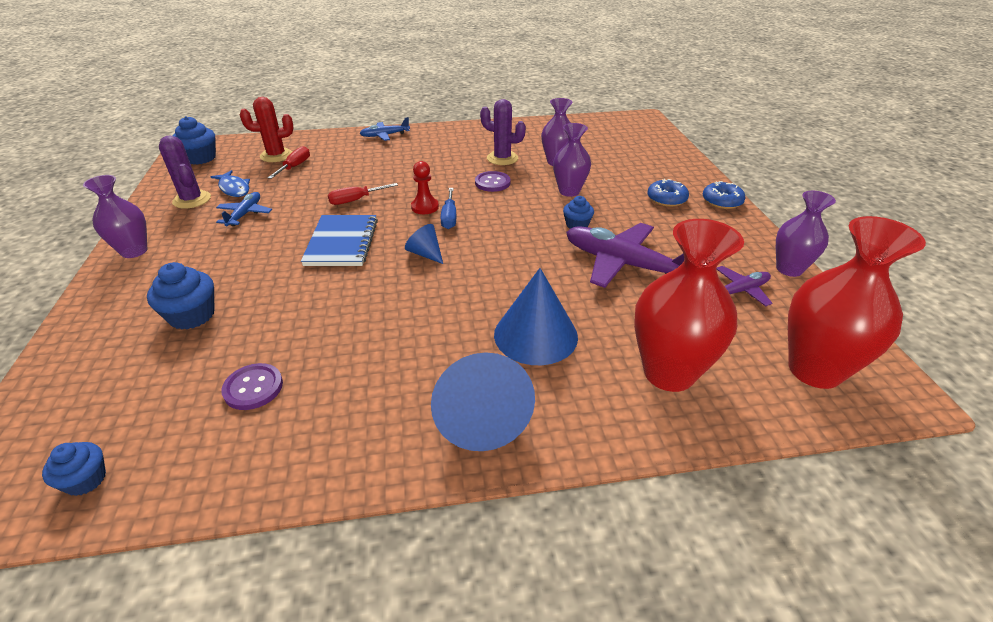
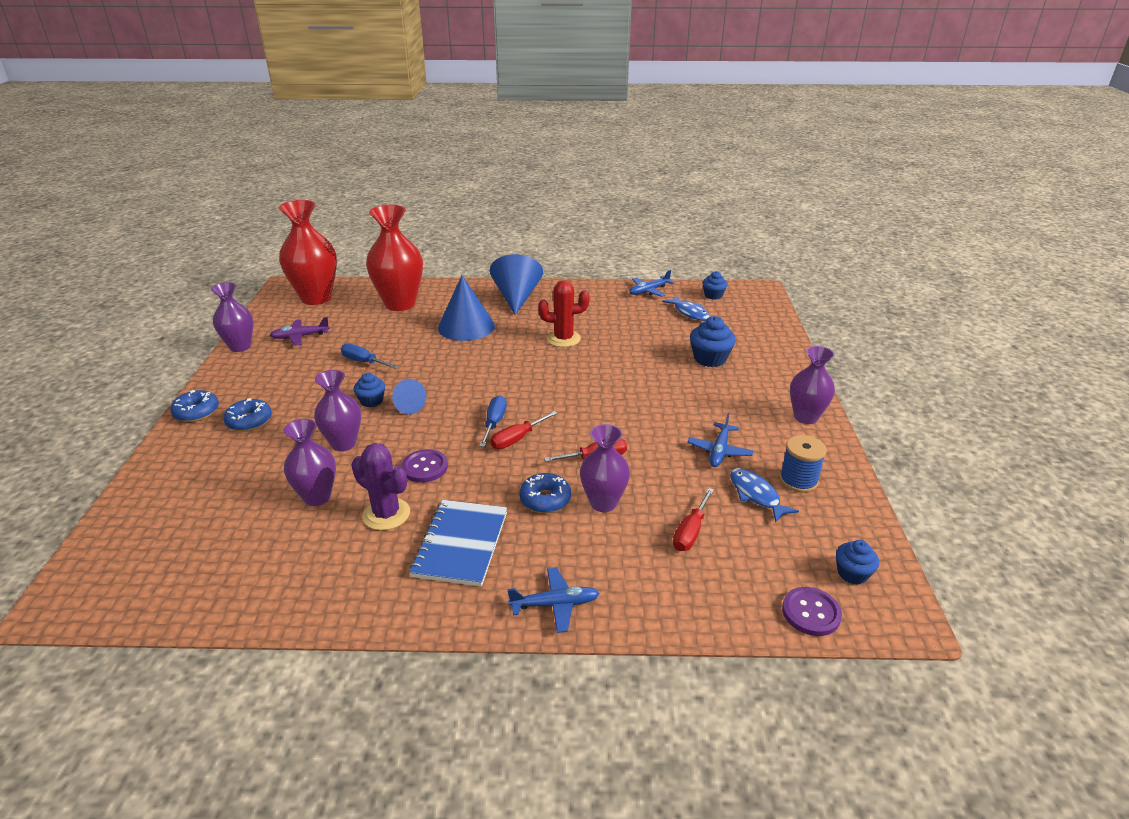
camera: 170 degrees left, 5 degrees down
purple cactus [159,135,211,209] -> blue spool [780,435,827,493]
blue cupcake [173,116,216,165] -> blue cupcake [836,540,879,585], size x0.63
purple button [221,363,283,410] -> purple button moved to [782,587,842,636]
red cactus [240,97,293,162] -> red cactus moved to [538,280,589,347]
blue notebook [301,215,378,266] -> blue notebook moved to [410,500,507,586]
blue cone [405,224,443,264] -> blue cone moved to [392,379,426,415]
red pawn [411,161,439,214] -> red screwdriver [490,411,558,449]
purple plane [566,223,684,288] -> blue screwdriver [341,344,399,369]
none -> blue donut [519,473,571,513]
none -> purple vase [580,424,630,512]
none -> blue plane [629,270,675,297]
none -> blue fish [662,296,710,321]

